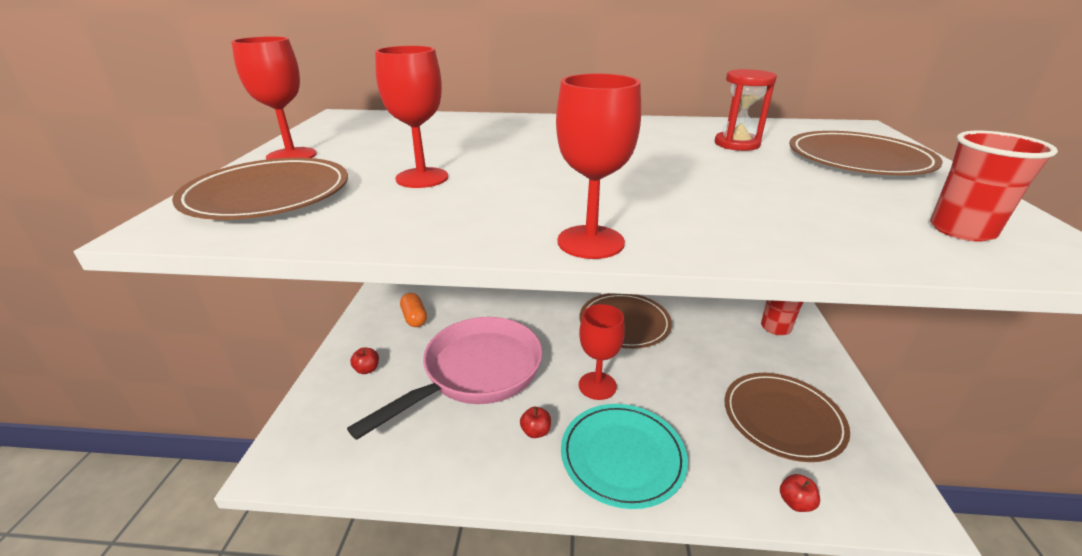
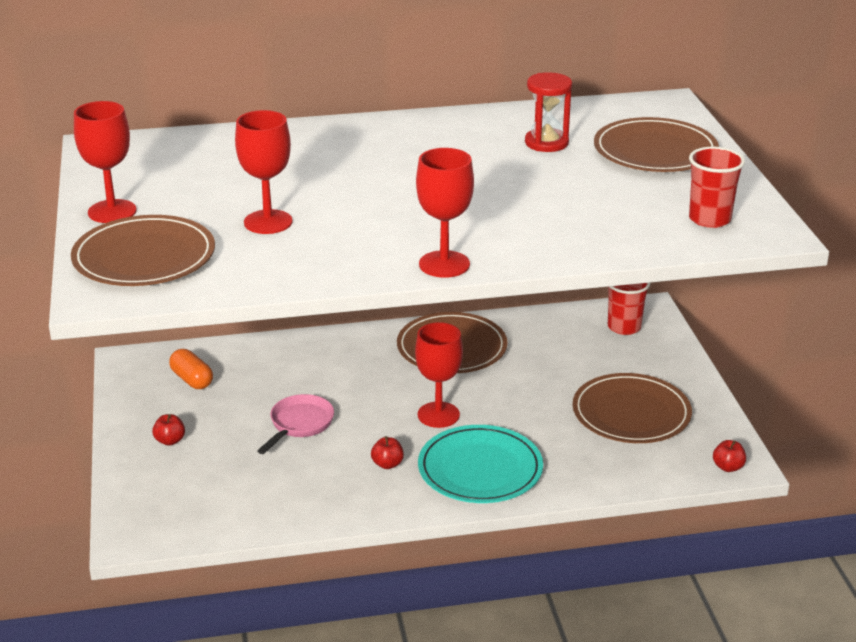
camera: 15 degrees left, 0 degrees up
pink pan [347,317,543,440] -> pink pan [257,394,334,454], size x0.47
red apple [780,474,820,512] -> red apple moved to [713,440,746,472]

